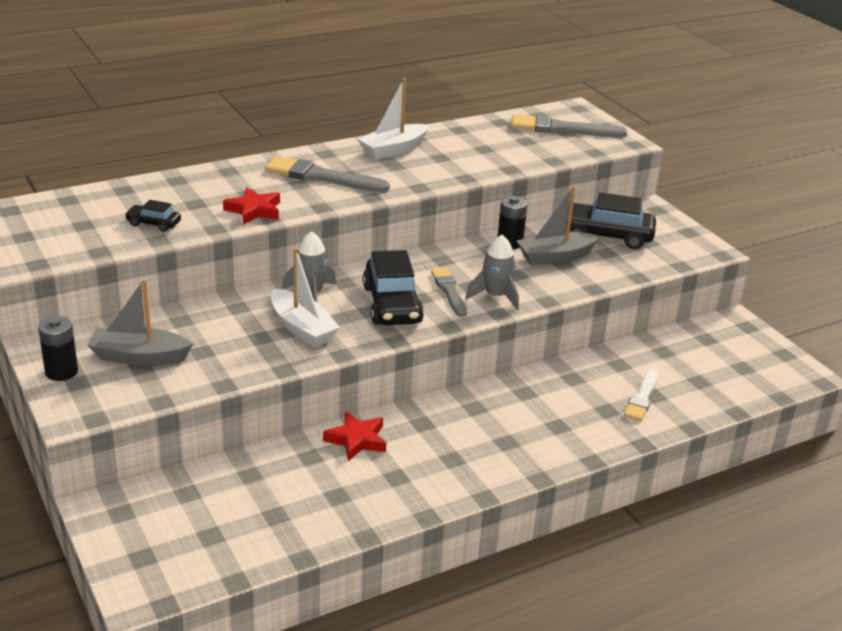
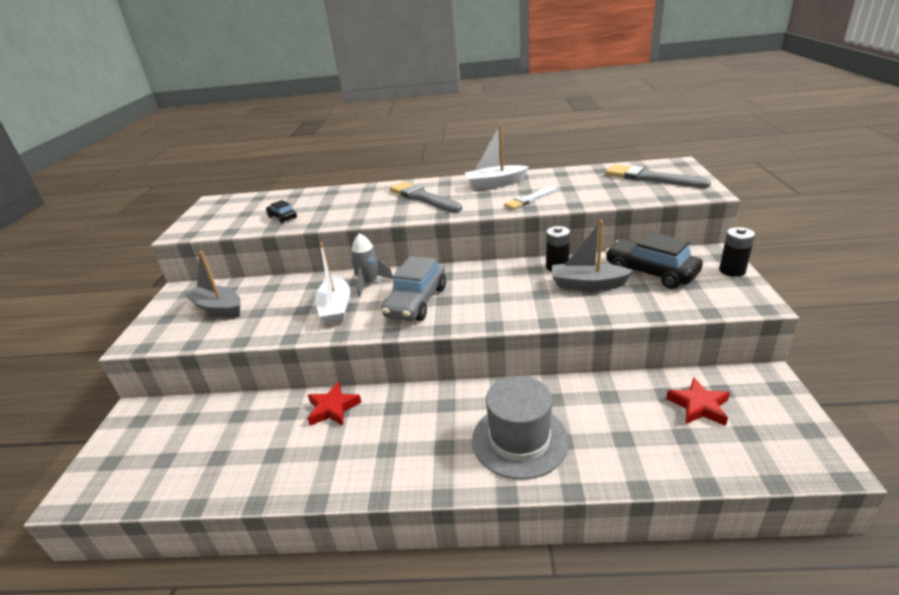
camera: 35 degrees right, 0 degrees up
black battery [38,316,78,381] -> black battery moved to [719,227,755,277]
red star [223,188,280,225] -> red star moved to [666,377,730,426]
black car [363,250,424,325] -> grey car [381,256,446,321]
grey brush [431,268,467,317] -> none
grey rocket [466,235,519,310] -> none
white brush [624,369,658,421] -> white brush moved to [504,186,556,210]
none -> grey hat [472,376,569,480]

